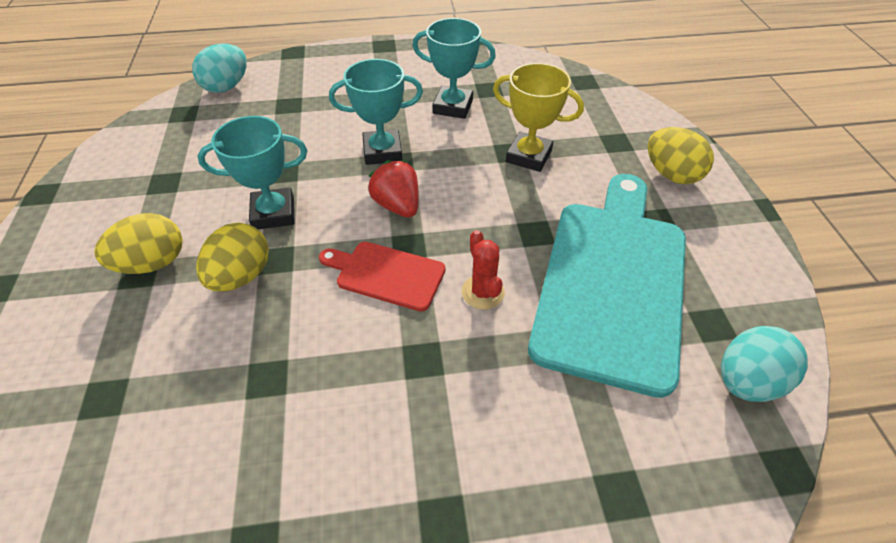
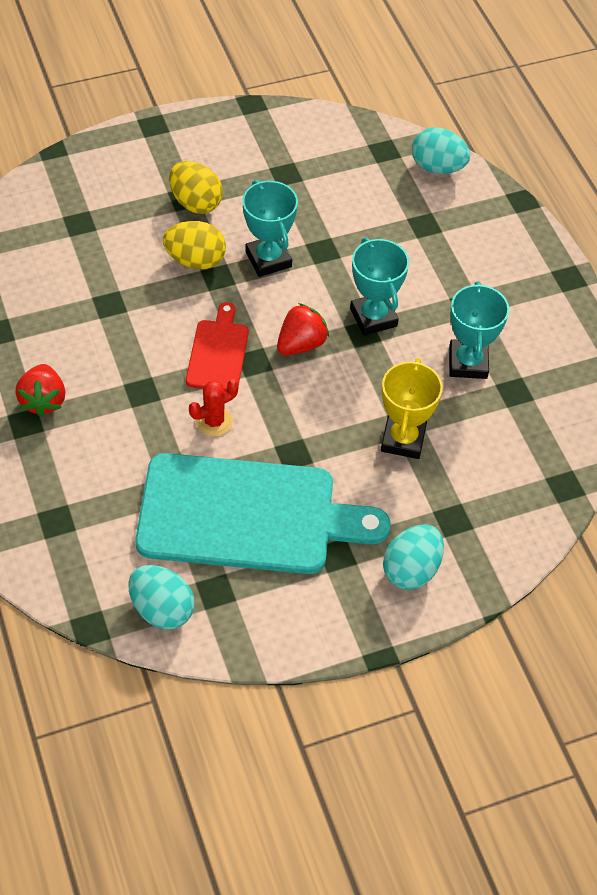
camera: 75 degrees right, 5 degrees up
yellow egg [648,127,714,184] -> turquoise egg [383,524,444,590]
none -> red strawberry [15,364,65,417]

